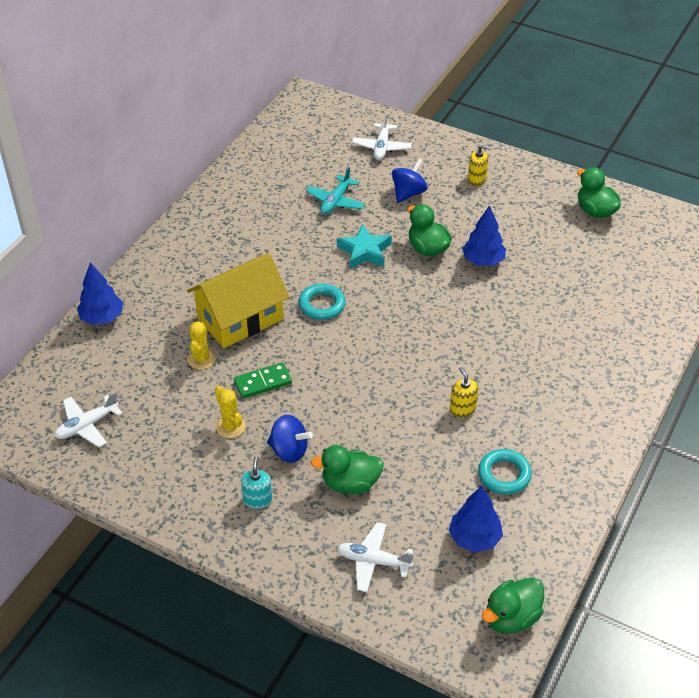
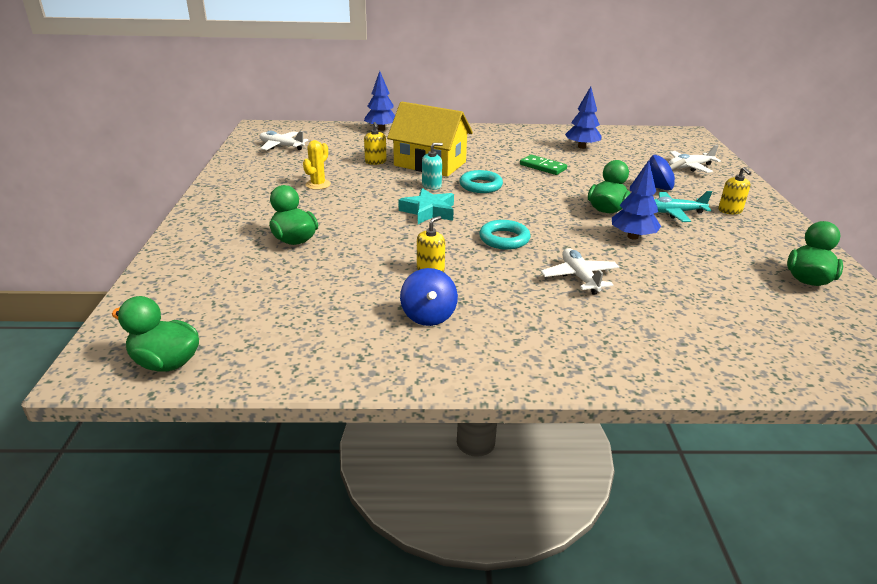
camera: 60 degrees right, 15 degrees down
yellow cactus [187,321,216,369] -> yellow soap dispenser [364,122,387,165]
green domino [234,363,292,399] -> green domino moved to [520,155,567,175]
turquoise soap dispenser [241,457,272,509] -> turquoise soap dispenser moved to [422,143,443,190]
blue spinning top [267,415,313,463] -> blue spinning top moved to [400,268,458,326]
turquoise plane [306,167,365,214] -> turquoise plane moved to [654,191,712,222]
turquoise star [337,224,392,269] -> turquoise star moved to [399,188,454,224]
white plane [337,522,414,592] -> white plane moved to [541,248,619,295]
blue tree [449,486,503,552] -> blue tree moved to [565,87,602,149]
turquoise ring [478,449,532,494] -> turquoise ring moved to [479,220,531,250]

